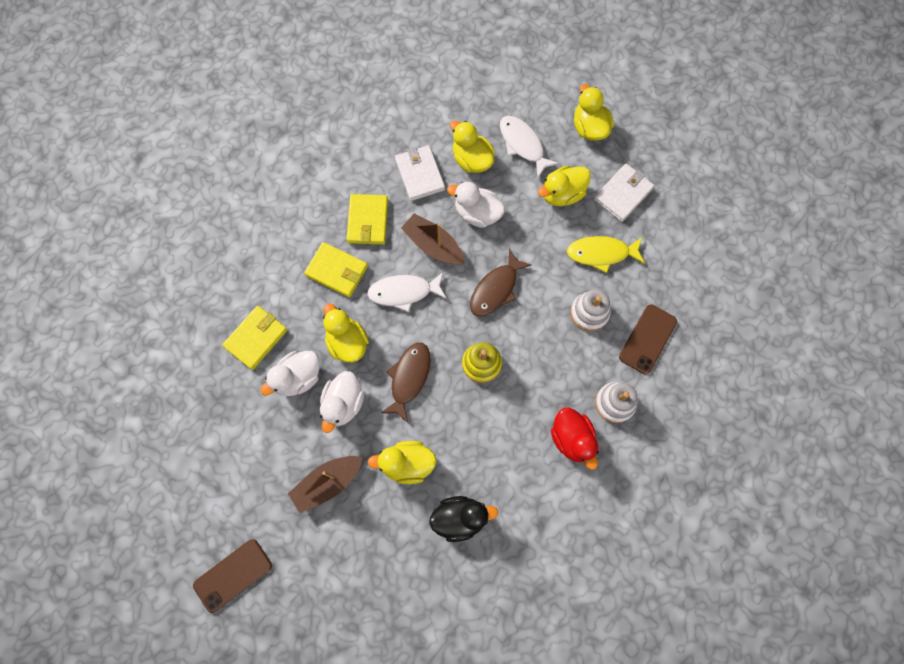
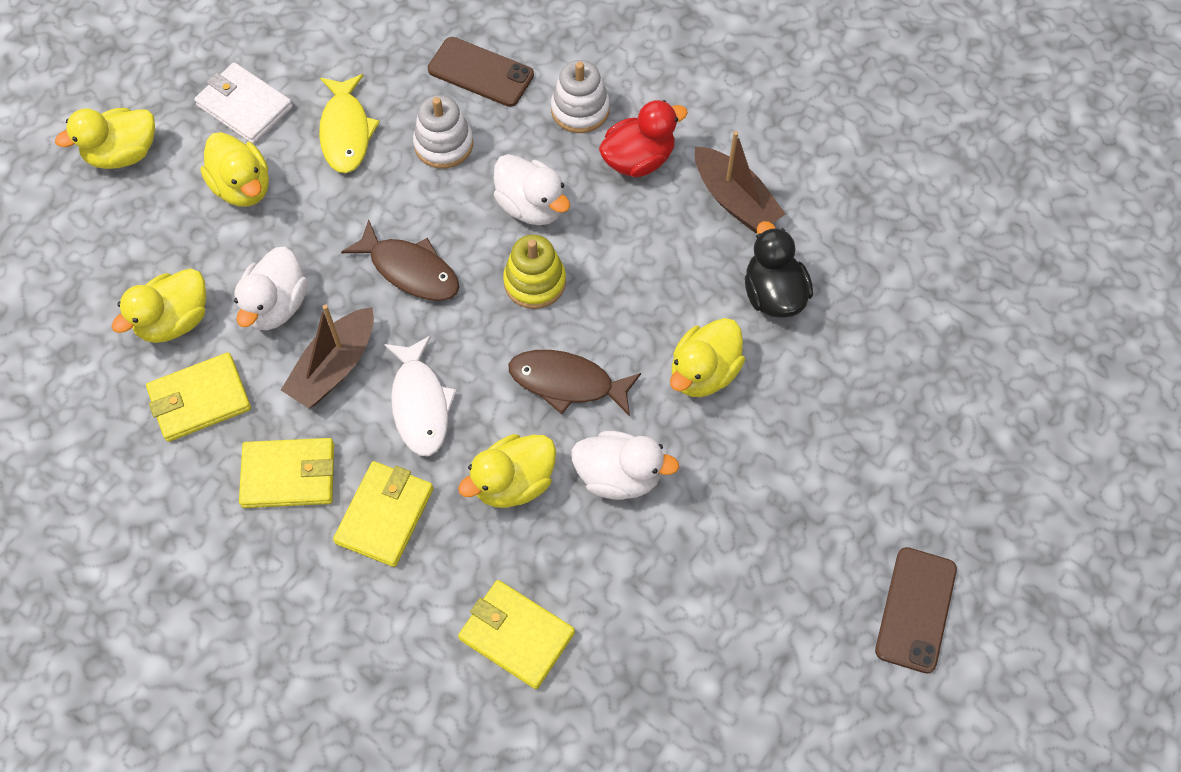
camera: 95 degrees left, 10 degrees down
brown phone [193,539,272,613] -> brown phone turned 60 degrees clockwise [875,547,957,673]
white duck [260,351,320,396] -> white duck moved to [494,154,570,225]
brown boat [288,456,363,513] -> brown boat moved to [695,131,785,233]
yellow duck [368,441,437,484] -> yellow duck turned 45 degrees clockwise [670,318,745,397]
white wallet [395,145,445,201] -> yellow wallet [146,352,251,442]
white fish [500,116,559,177] -> none

